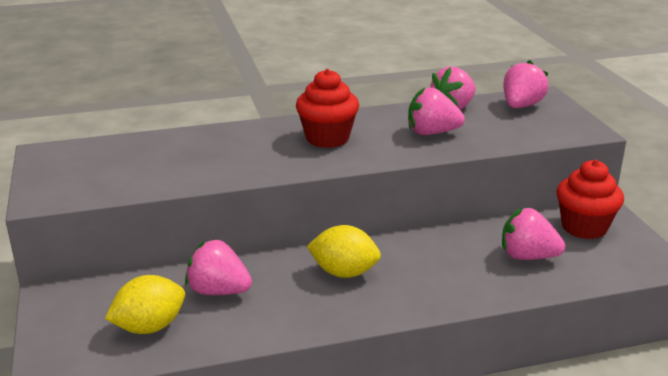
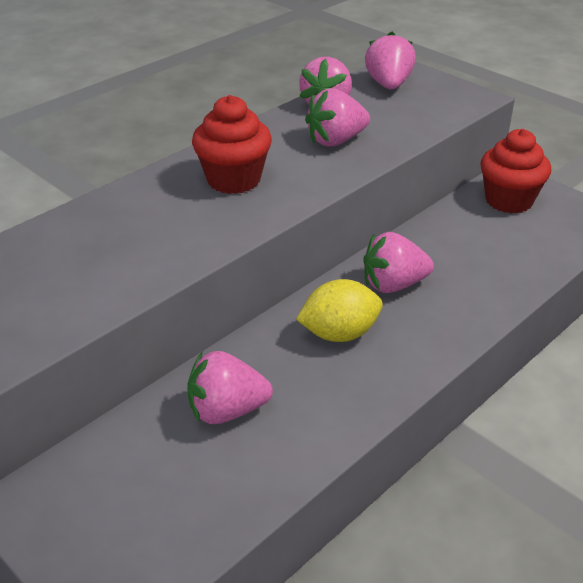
camera: 30 degrees left, 10 degrees up
yellow lemon [105,275,185,334] -> none
pink strawberry [502,208,565,260] -> pink strawberry moved to [363,232,434,293]

